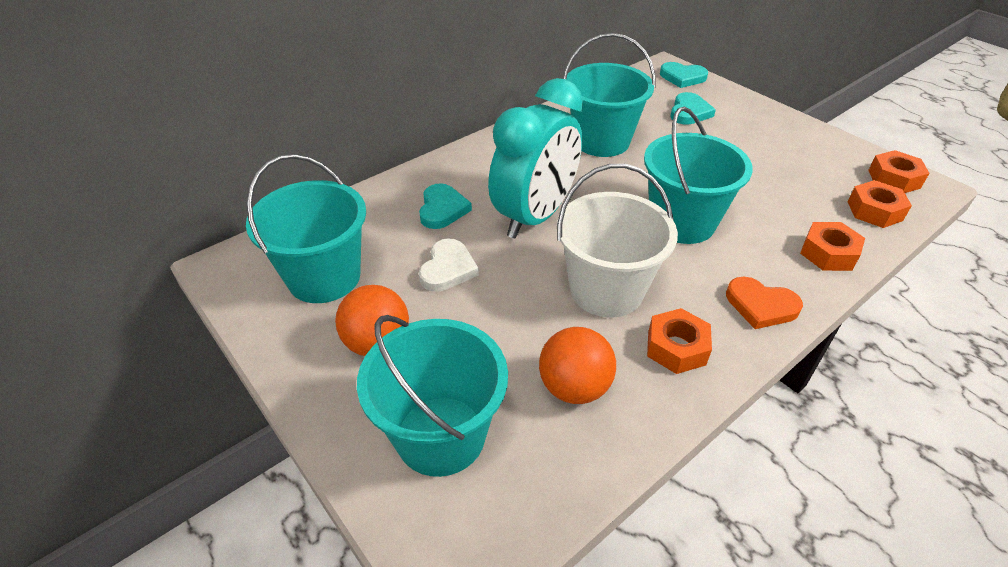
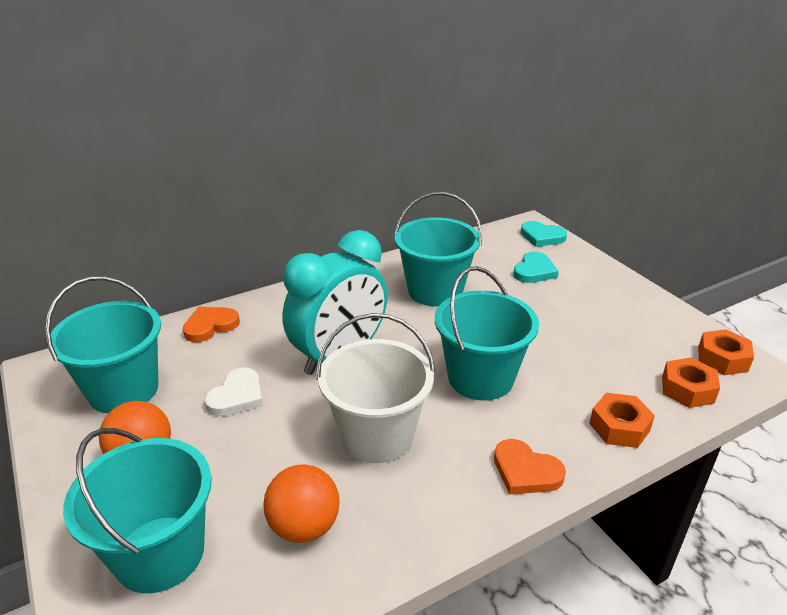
camera: 10 degrees right, 10 degrees down
turquoise heart [419,183,472,229] -> none
orange nut [647,308,712,374] -> none
none -> orange heart [183,307,240,342]

